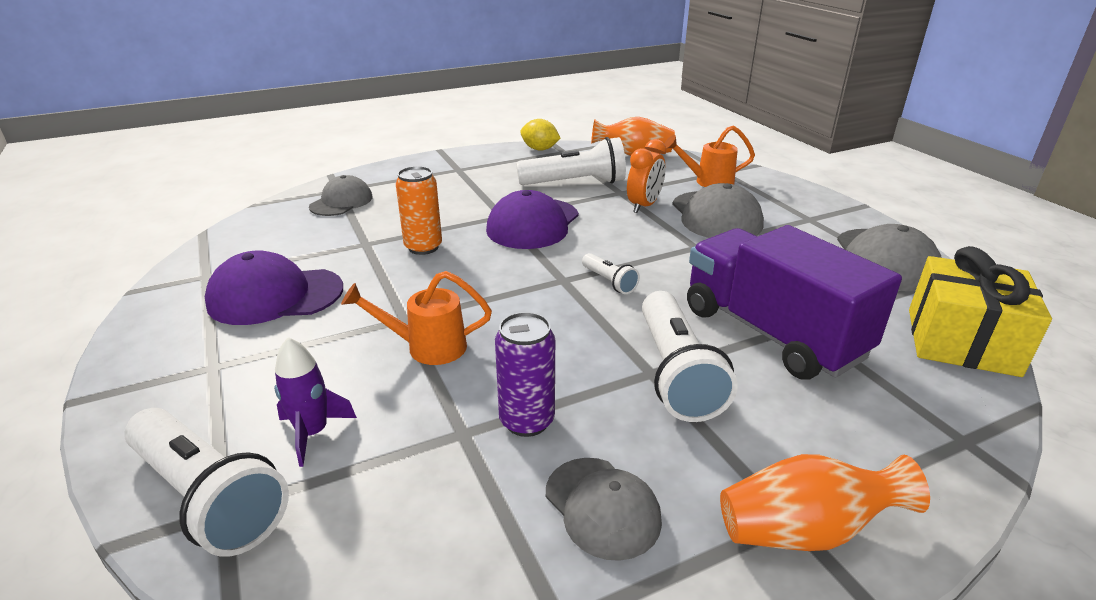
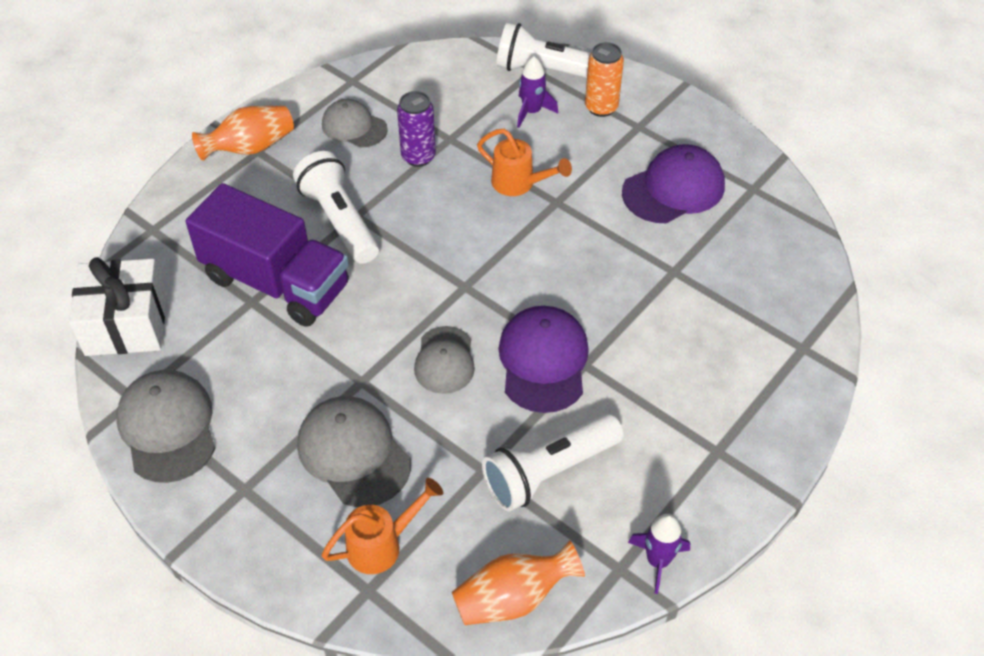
camera: 155 degrees right, 20 degrees up
grey cap [309,175,373,216] -> grey cap moved to [414,326,475,394]
orange watering can [341,271,492,365] -> orange watering can turned 60 degrees clockwise [477,129,572,196]
orange can [396,166,442,255] -> orange can moved to [585,42,624,117]
yellow lemon [520,119,560,151] -> purple rocket [628,514,690,594]
white flashlight [582,253,640,294] -> none
orange clock [627,139,666,213] -> none
yellow gift [909,246,1052,377] -> white gift [69,257,166,356]

